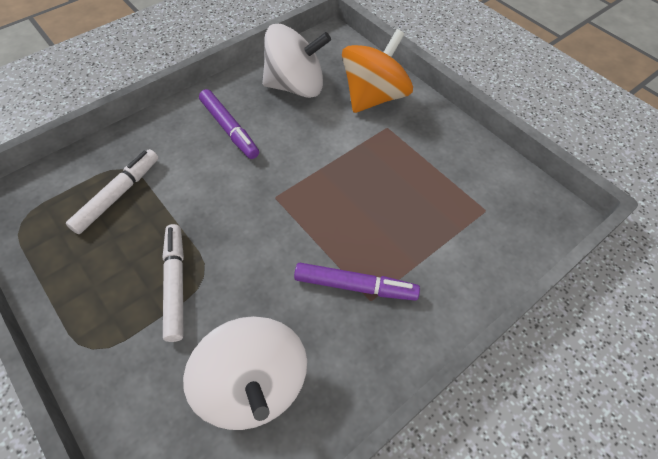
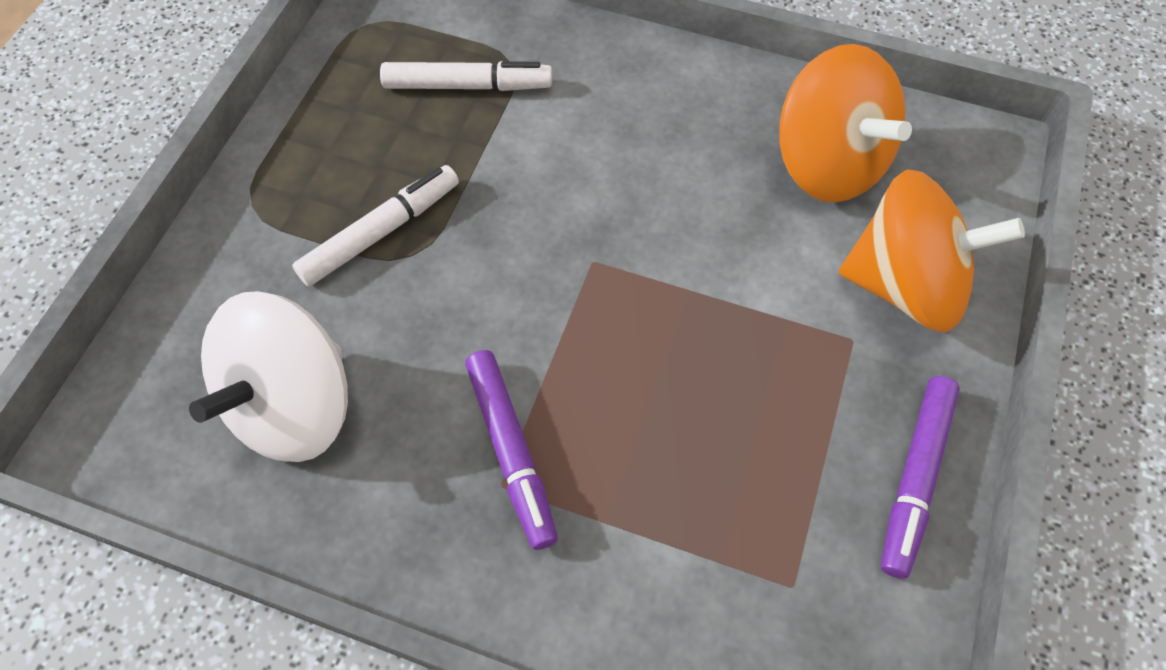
camera: 60 degrees right, 5 degrees up
purple marker [199,89,259,159] -> purple marker moved to [881,376,960,579]
white spinning top [262,24,331,98] -> orange spinning top [779,44,912,202]

